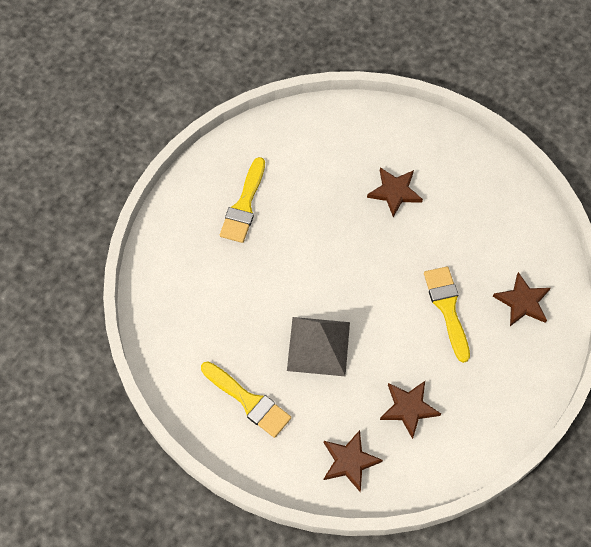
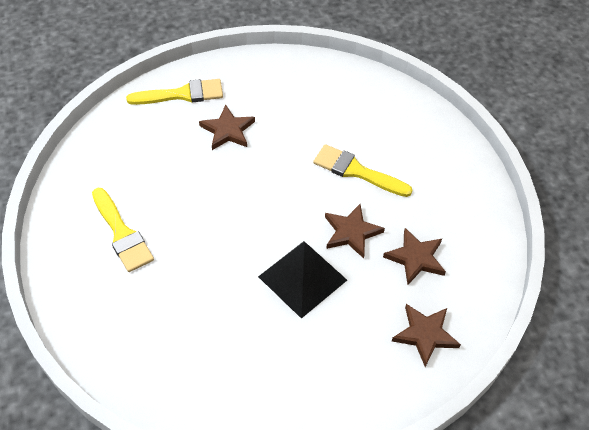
camera: 50 degrees left, 10 degrees down
yellow brush [201,362,291,438] -> yellow brush moved to [126,79,223,105]
grey pyramid [287,317,350,376] -> black pyramid [258,241,347,319]
brown star [493,272,550,326] -> brown star moved to [325,204,385,258]

